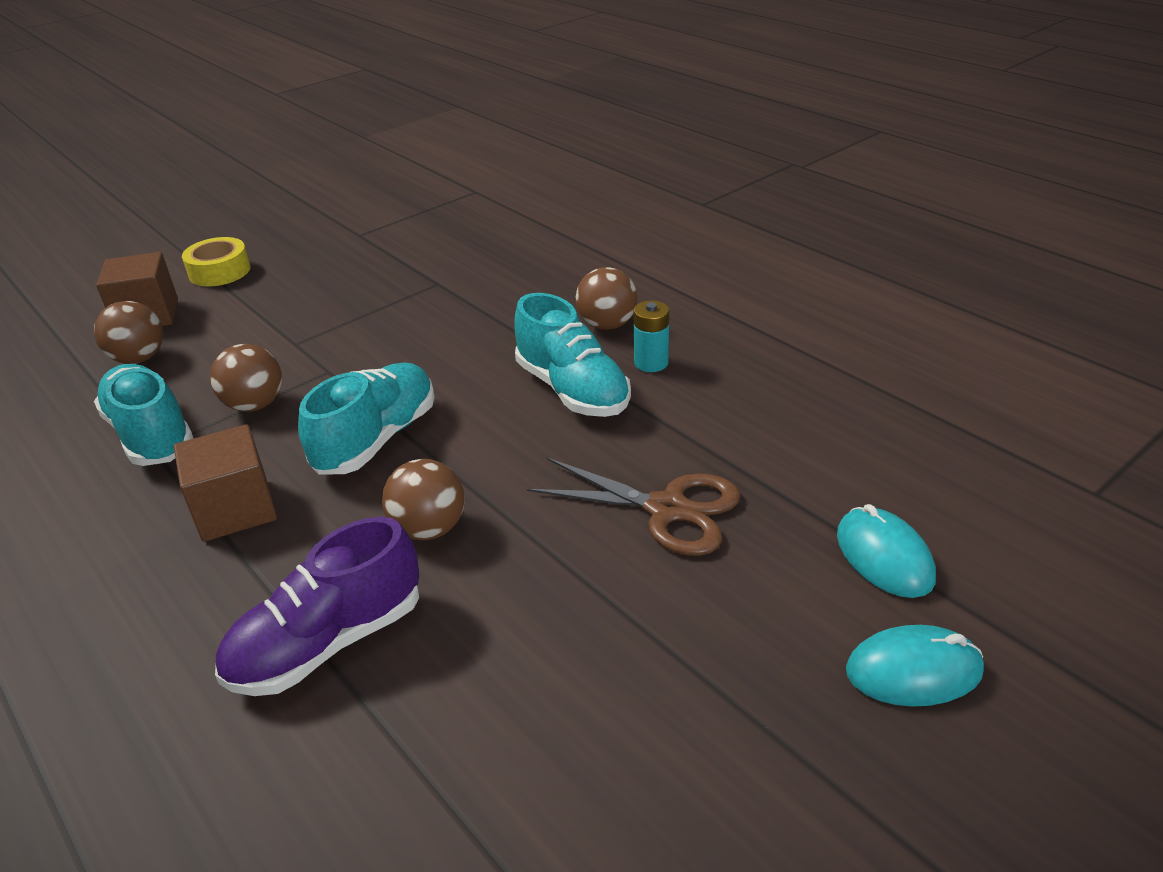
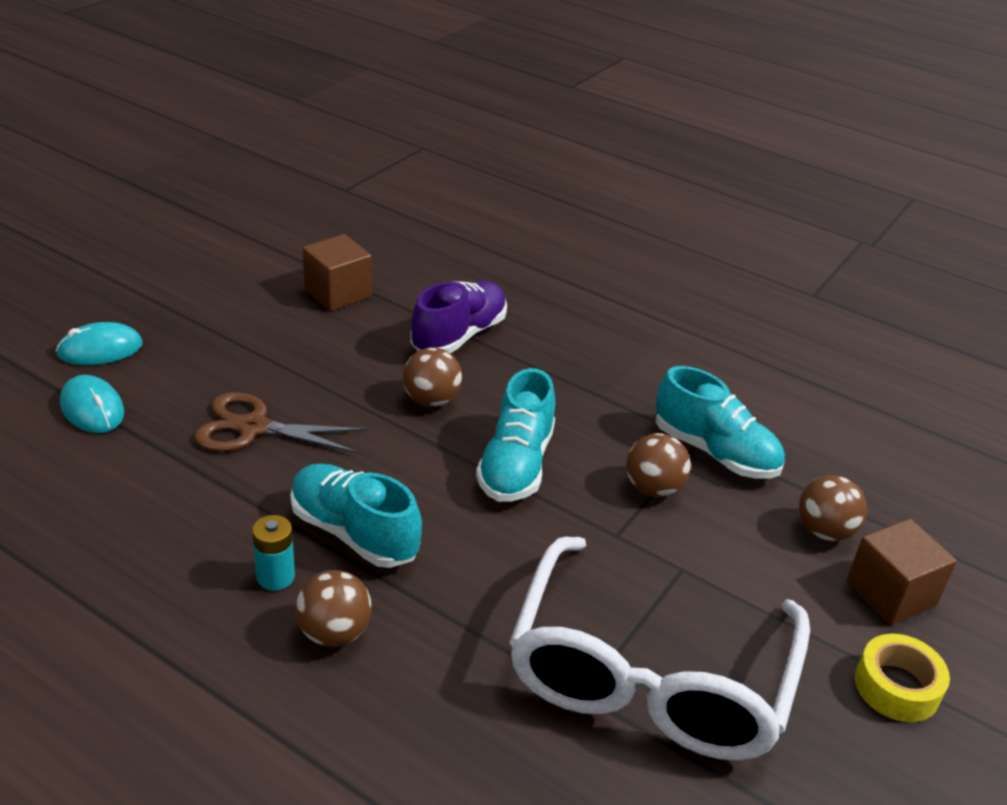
camera: 160 degrees right, 0 degrees up
brown cube [174,424,277,542] -> brown cube moved to [303,234,372,311]
none -> white glasses [509,536,810,760]

